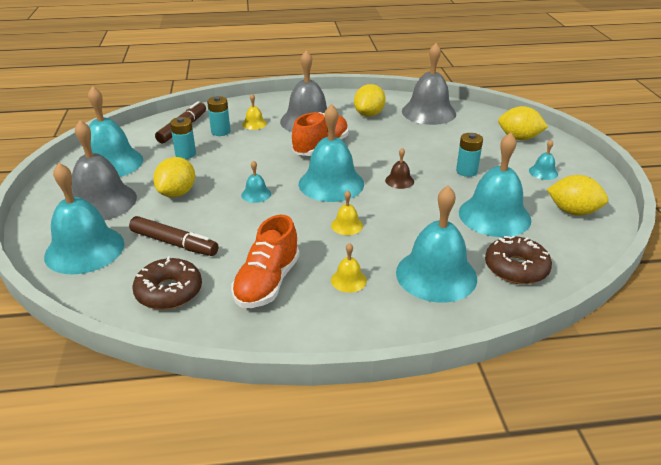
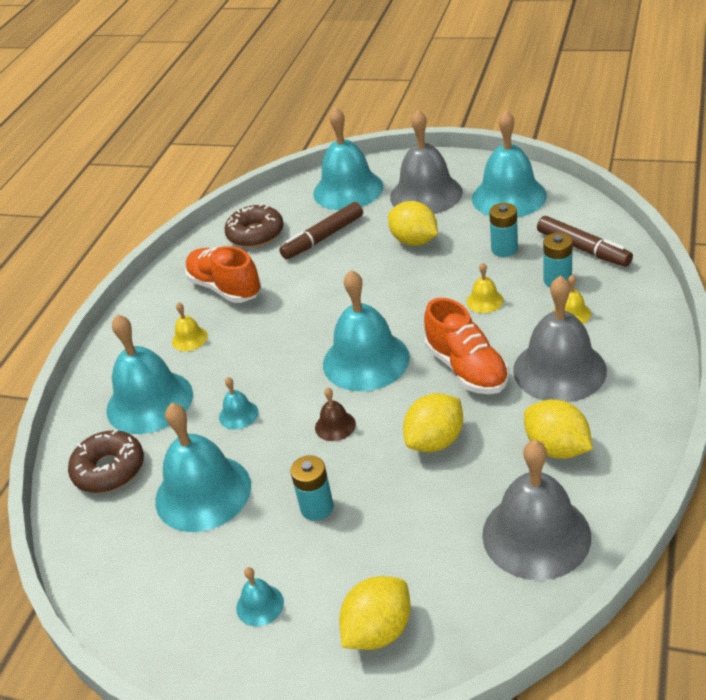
camera: 120 degrees right, 5 degrees up
turquoise bell [241,160,271,203] -> turquoise bell moved to [219,377,259,429]
yellow bell [331,190,363,235] -> yellow bell moved to [466,263,504,313]
yellow lemon [547,175,608,216] -> yellow lemon moved to [403,393,463,452]

